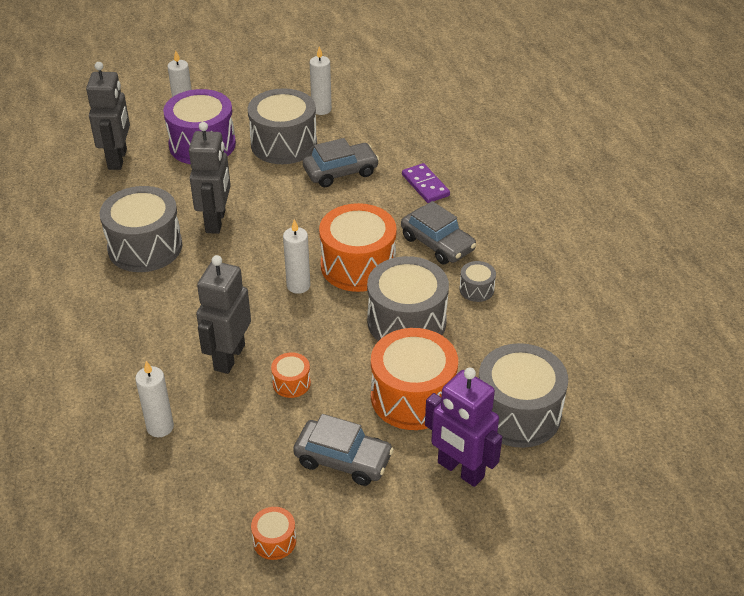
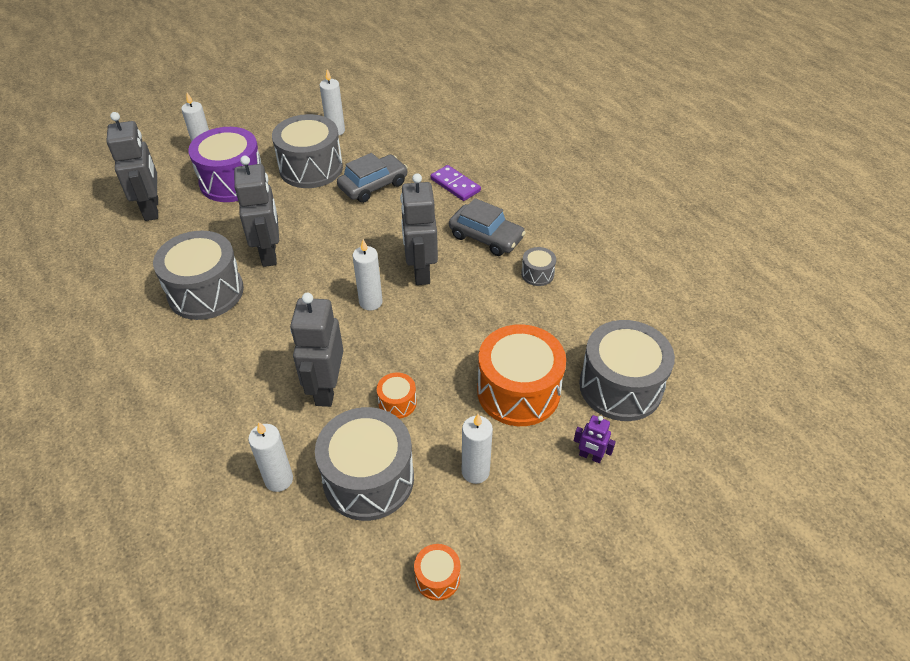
camera: 15 degrees left, 5 degrees up
grey car [293,414,394,486] -> white candle [462,414,493,484]
orange drum [319,203,397,292] -> grey robot [400,173,438,285]
grey drum [367,256,449,341] -> grey drum moved to [315,407,414,521]
purple robot [425,368,502,487] -> purple robot [574,415,616,463], size x0.47

